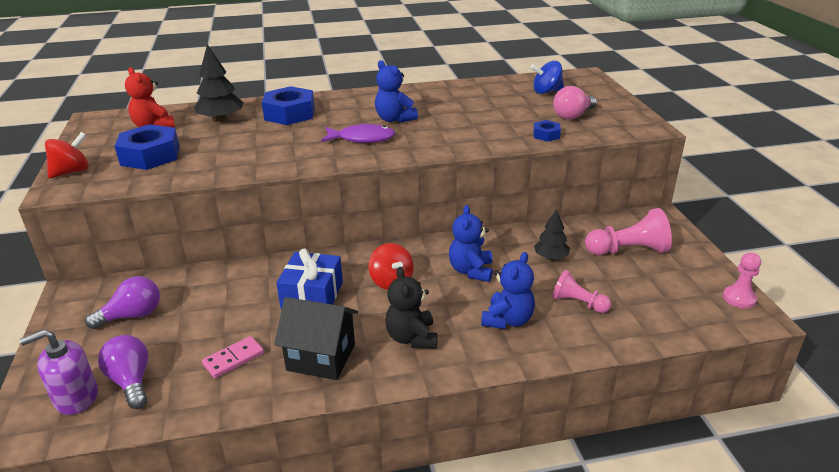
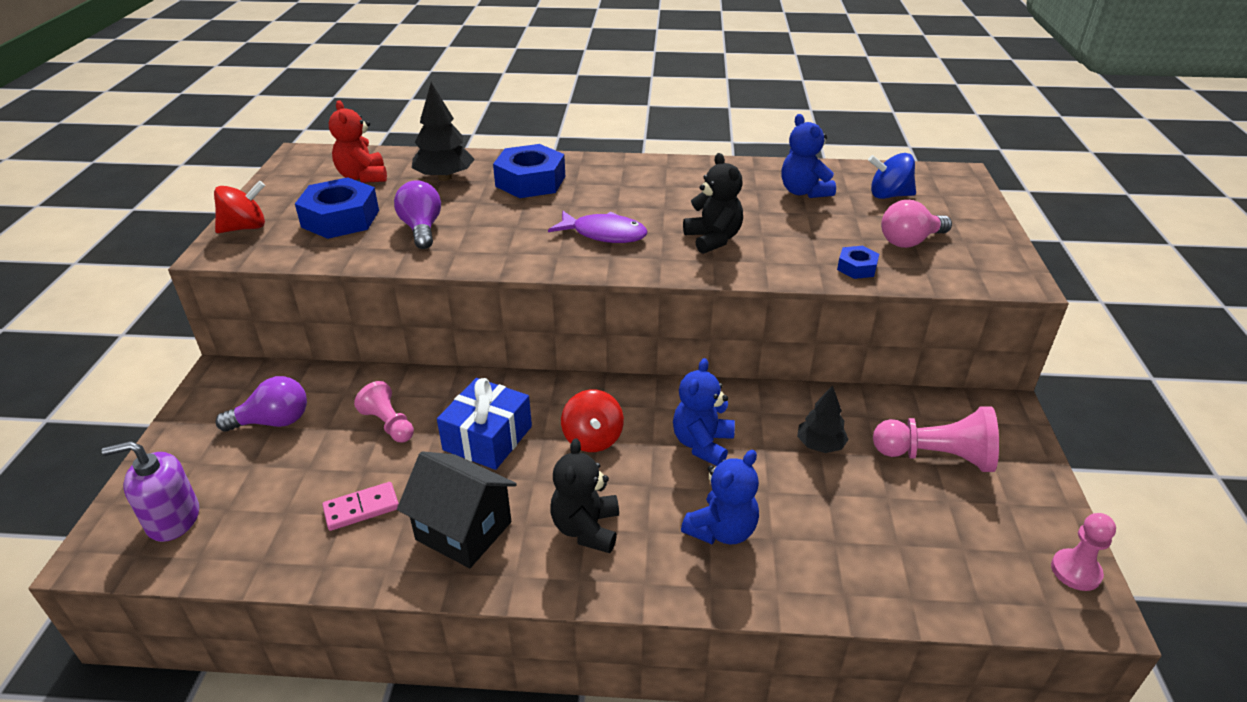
camera: 15 degrees right, 5 degrees up
purple light bulb [98,335,148,409] -> purple light bulb moved to [394,180,441,249]
blue teddy bear [375,60,418,123] -> blue teddy bear moved to [781,114,836,198]
pink pawn [552,270,611,313] -> pink pawn moved to [354,381,414,442]
none -> black teddy bear [683,153,743,254]

